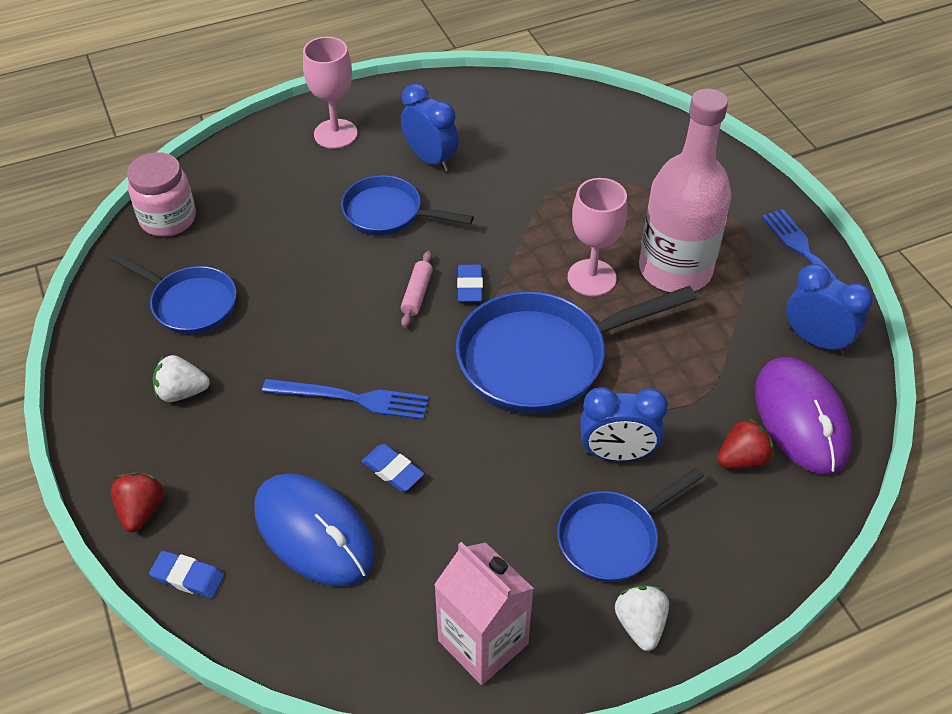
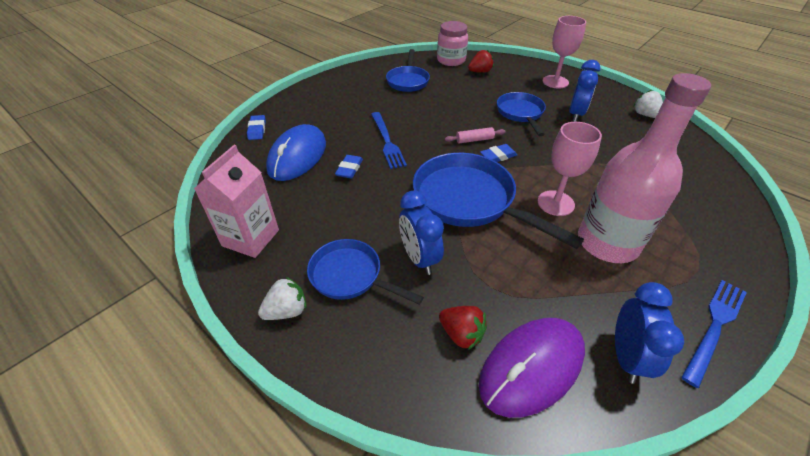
camera: 65 degrees right, 5 degrees down
red strawberry [111,472,164,532] -> red strawberry moved to [468,50,494,73]
white strawberry [153,355,210,402] -> white strawberry moved to [634,90,663,118]

